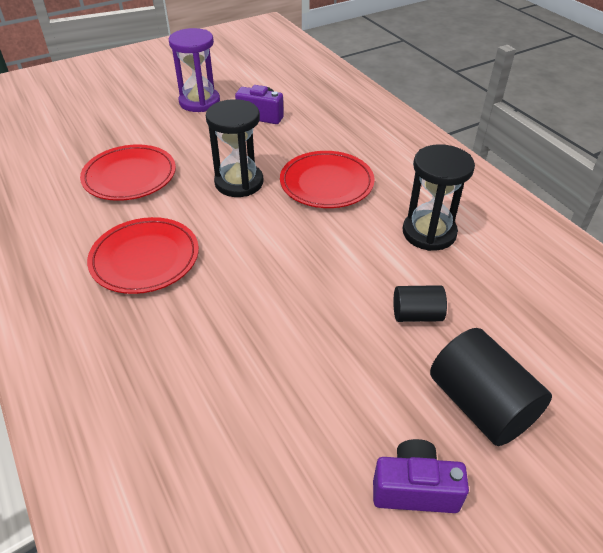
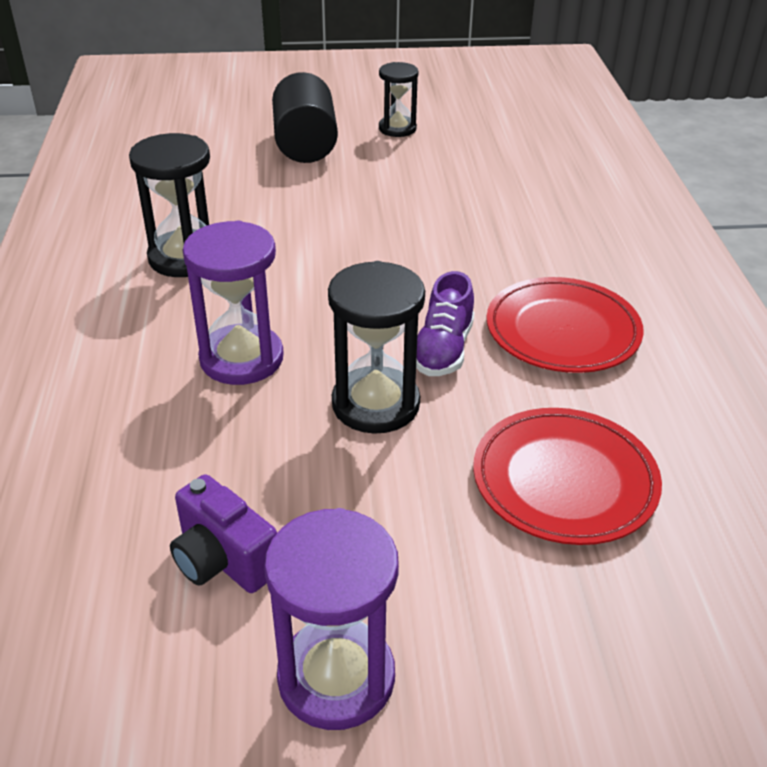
camera: 155 degrees left, 5 degrees down
red plate [280,151,375,208] -> purple hourglass [183,221,284,385]
purple camera [373,439,469,513] -> black hourglass [379,62,419,137]
black cylinder [393,285,447,322] -> none
none -> purple shoe [416,271,474,376]

